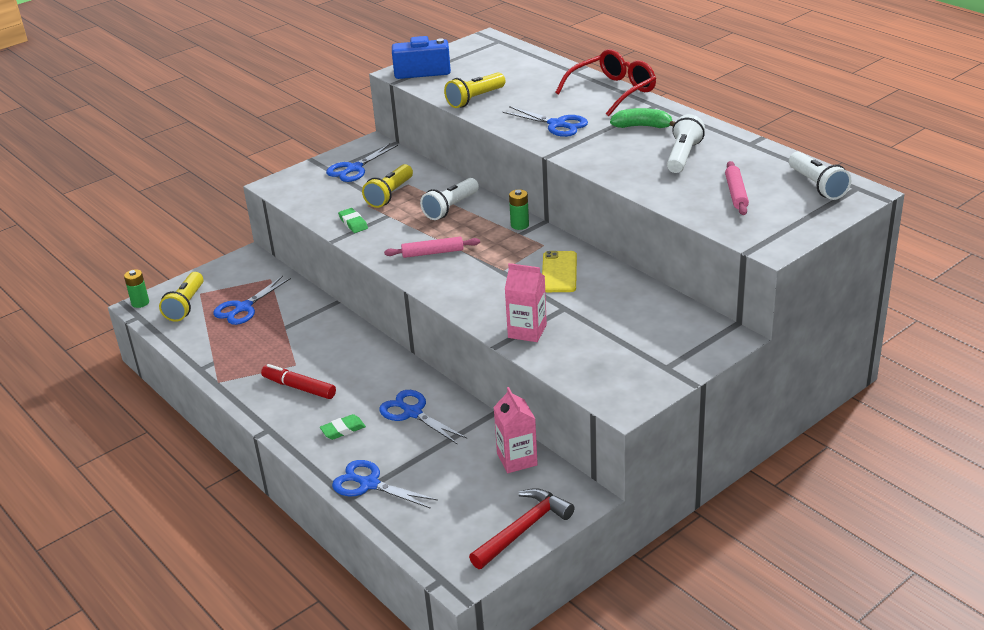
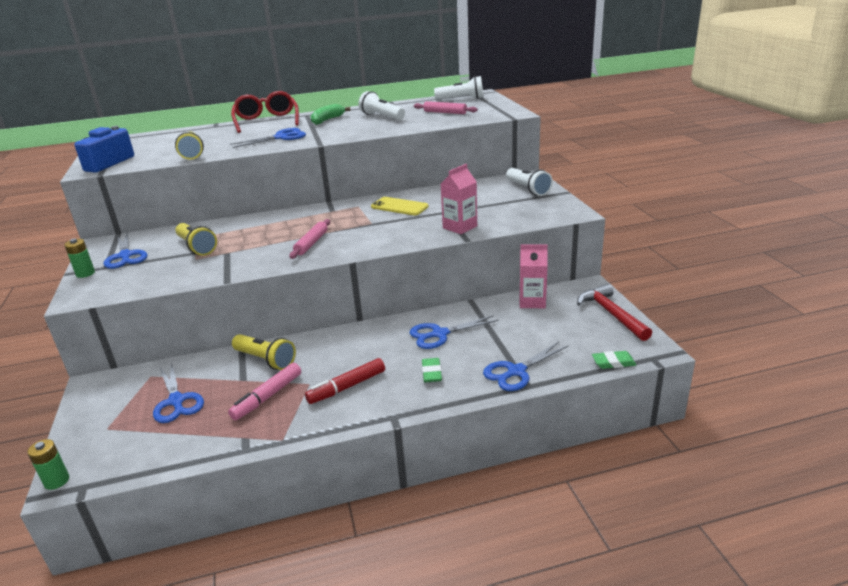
camera: 65 degrees left, 5 degrees down
yellow flashlight [159,272,204,322] -> yellow flashlight moved to [232,334,296,370]
green eraser [338,208,368,233] -> green eraser moved to [592,351,636,369]
white flashlight [420,178,479,220] -> white flashlight moved to [506,168,553,196]
green battery [509,189,529,230] -> green battery moved to [64,238,95,278]
none -> pink marker [228,363,301,420]

